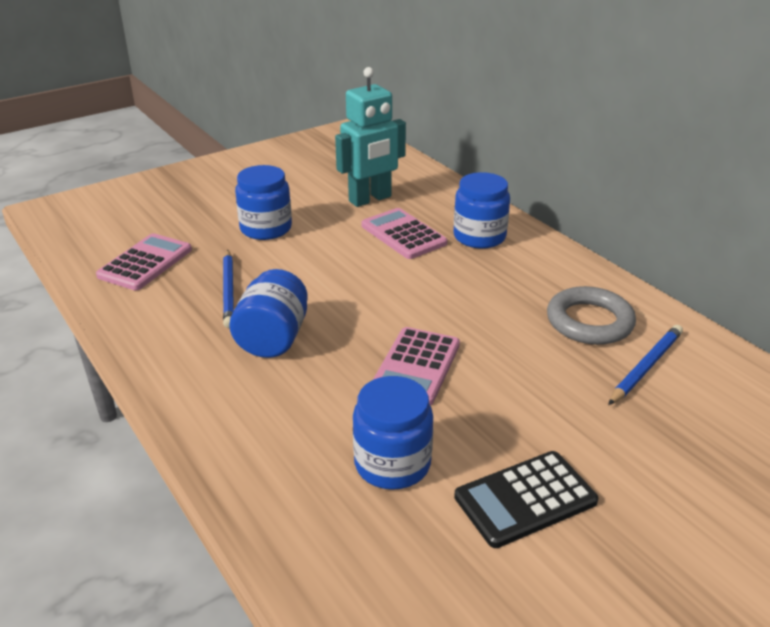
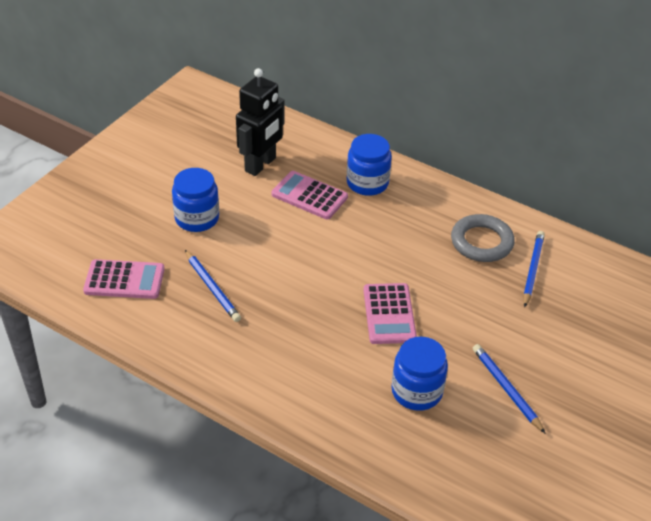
camera: 25 degrees left, 10 degrees up
pink calculator [96,233,192,290] -> pink calculator turned 90 degrees clockwise [83,259,165,299]
blue jar [229,269,308,358] -> none
turquoise robot [335,67,406,207] -> black robot [236,68,284,176]
black calculator [454,451,598,548] -> blue pencil [473,344,546,434]

